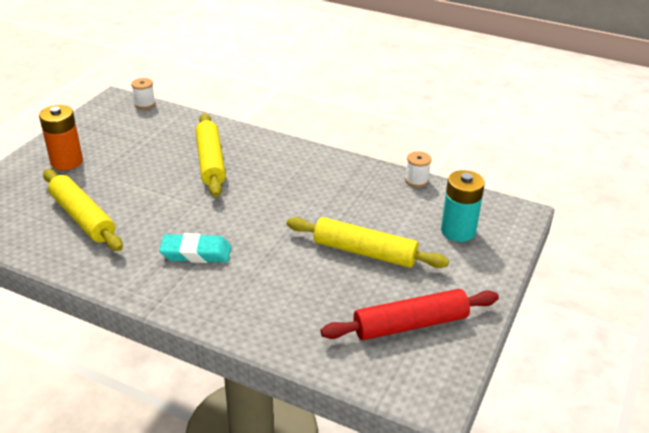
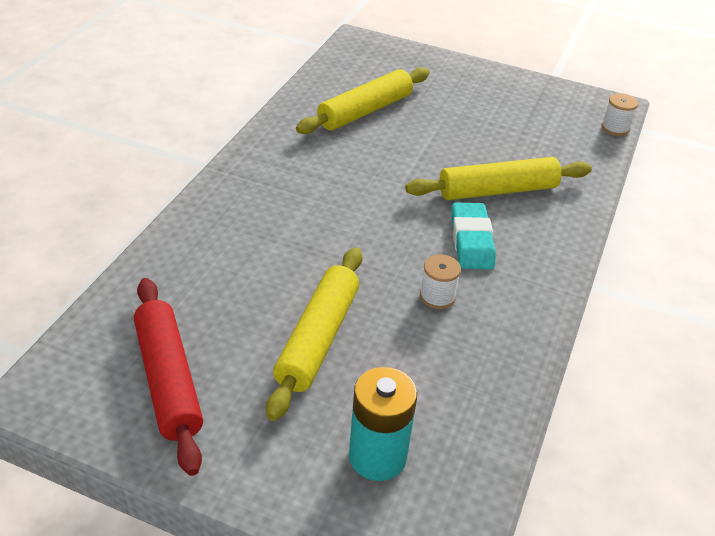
camera: 85 degrees right, 5 degrees up
orange battery [39,105,83,170] -> none
turquoise eraser [159,233,231,263] -> turquoise eraser moved to [451,202,496,269]
white spool [405,151,432,187] -> white spool moved to [420,254,461,309]

